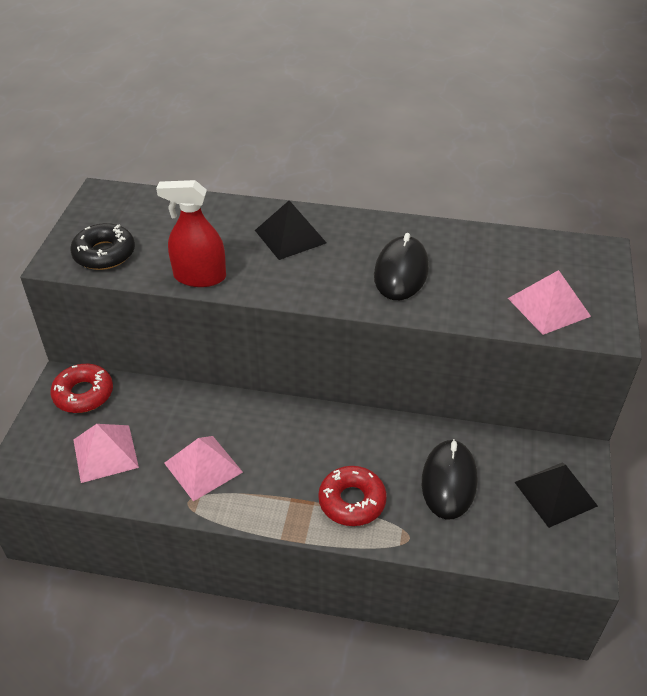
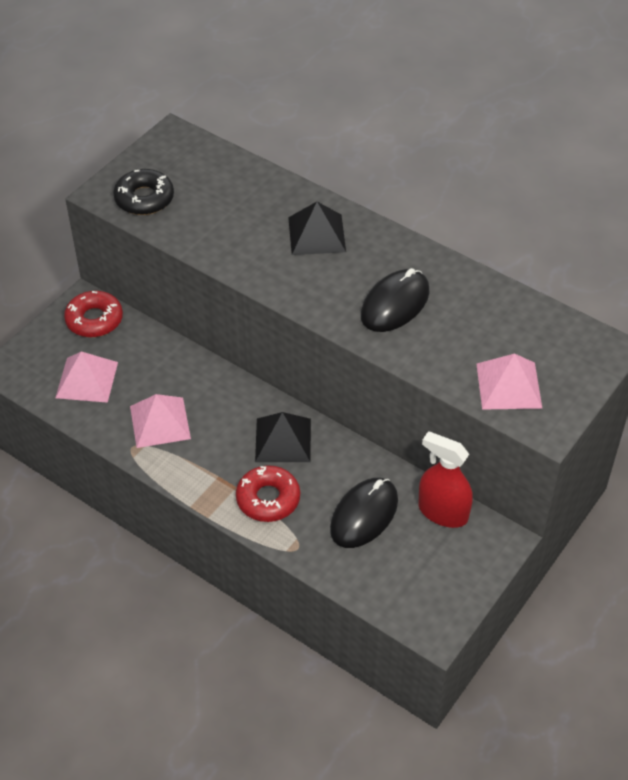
camera: 25 degrees right, 5 degrees up
red spray bottle [156,180,226,287] -> red spray bottle moved to [418,431,473,528]
black pyramid [515,462,598,528] -> black pyramid moved to [255,412,311,462]

